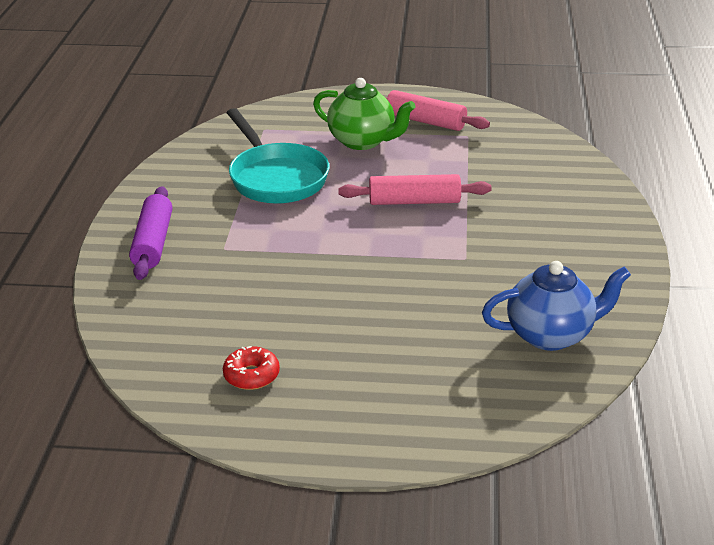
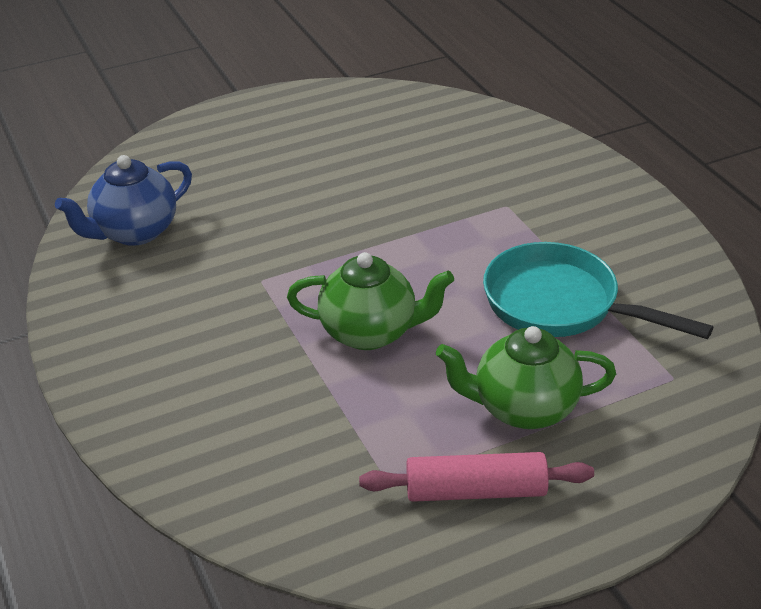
camera: 150 degrees right, 5 degrees up
purple rolling pin [129,186,172,280] -> none
red donut [223,346,280,390] -> none
pink rolling pin [338,174,492,205] -> green teapot [287,252,454,350]

